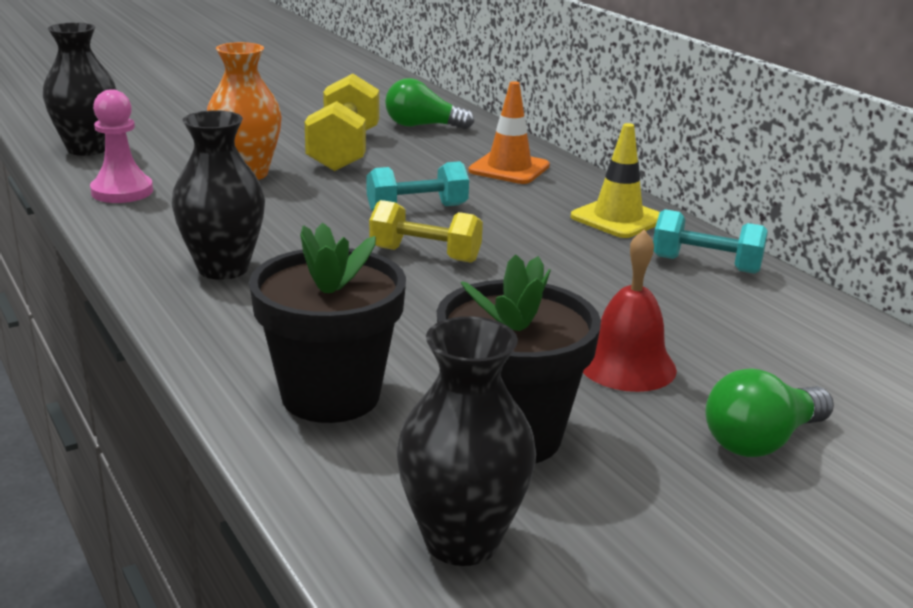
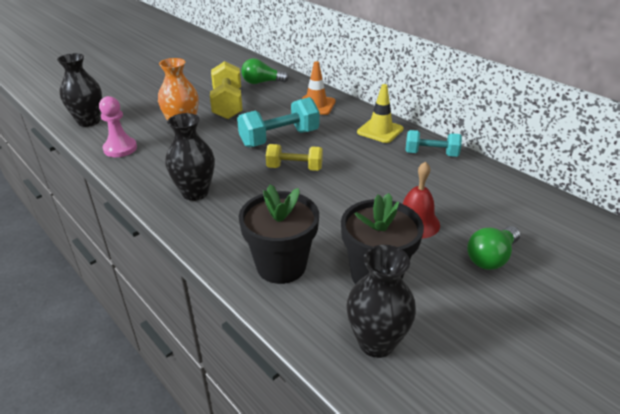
camera: 10 degrees left, 10 degrees up
turquoise dumbbell [367,161,469,211] -> turquoise dumbbell [237,97,320,147], size x1.53

